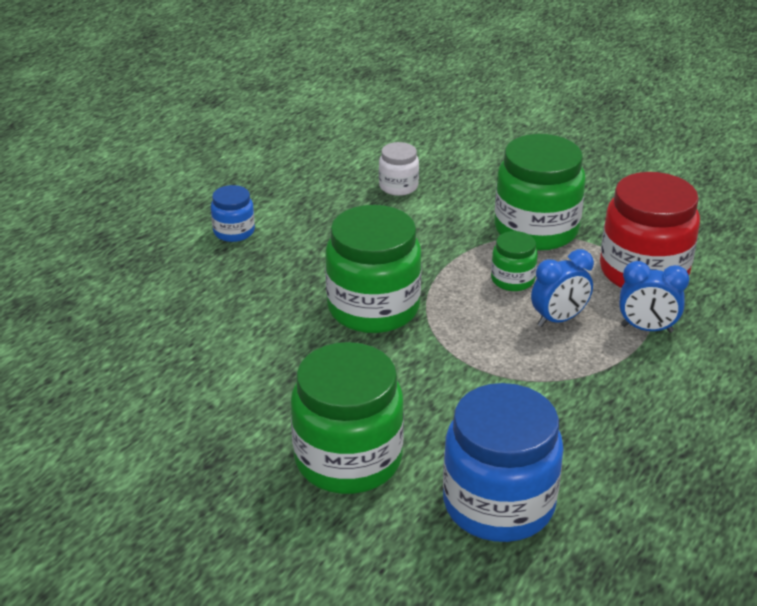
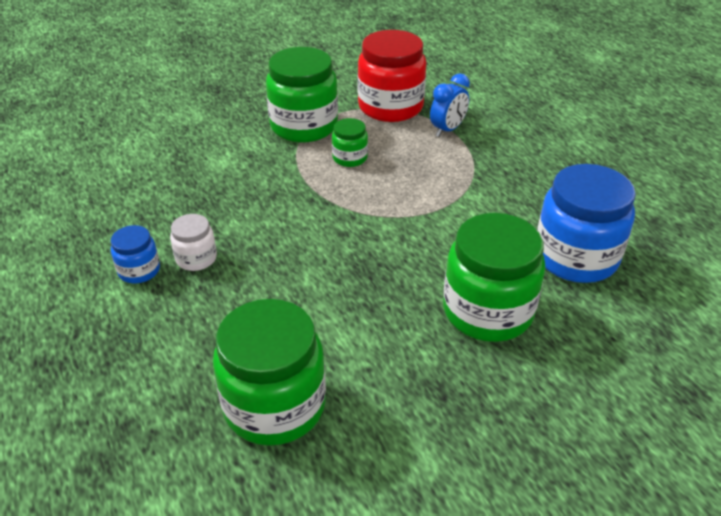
camera: 60 degrees left, 5 degrees up
green jar [325,205,422,333] -> green jar moved to [213,299,326,446]
white jar [379,142,419,196] -> white jar moved to [170,214,217,271]
blue clock [531,249,594,327] -> none

